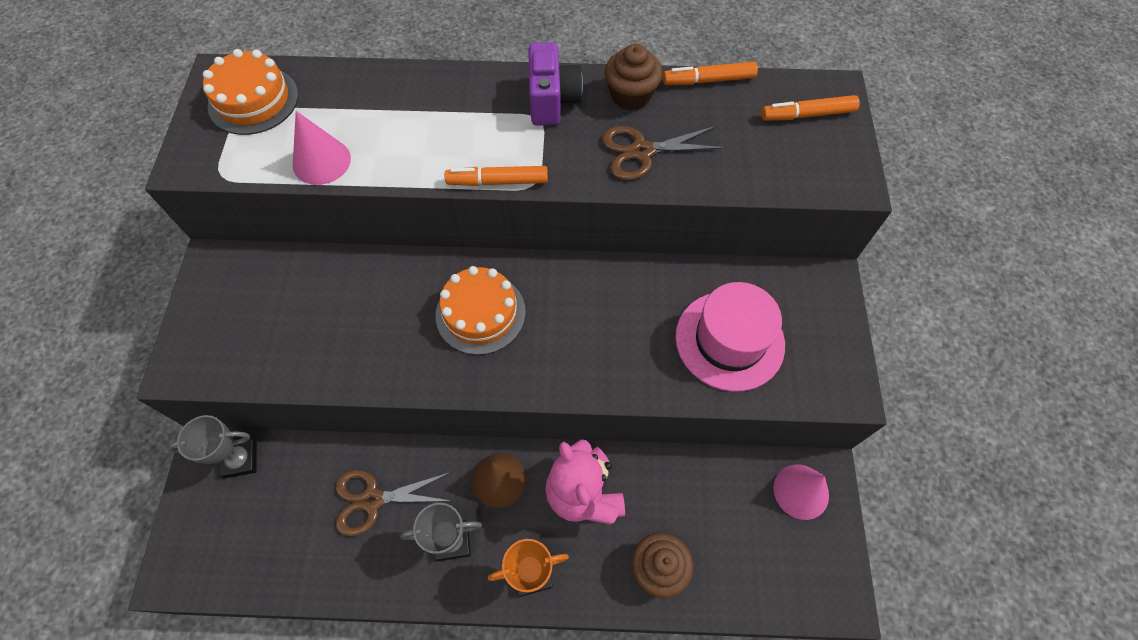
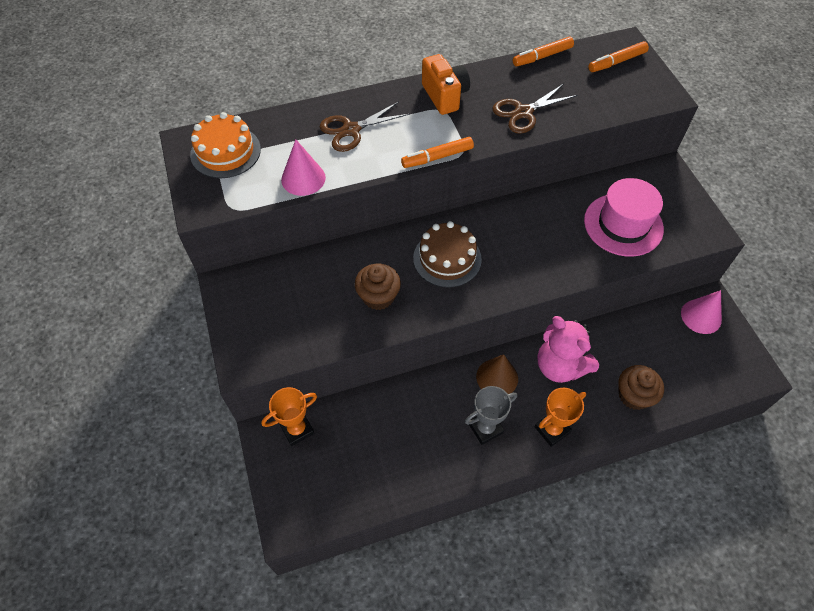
camera: 20 degrees left, 5 degrees down
grey trophy [168,415,257,479] -> orange trophy [261,387,317,446]
brown scissors [335,470,451,537] -> brown scissors moved to [320,102,410,152]
orange cake [436,266,526,355] -> brown cake [413,221,482,288]
purple camera [528,42,583,126] -> orange camera [422,54,470,115]
brown cupcake [605,44,662,111] -> brown cupcake moved to [355,263,401,310]

